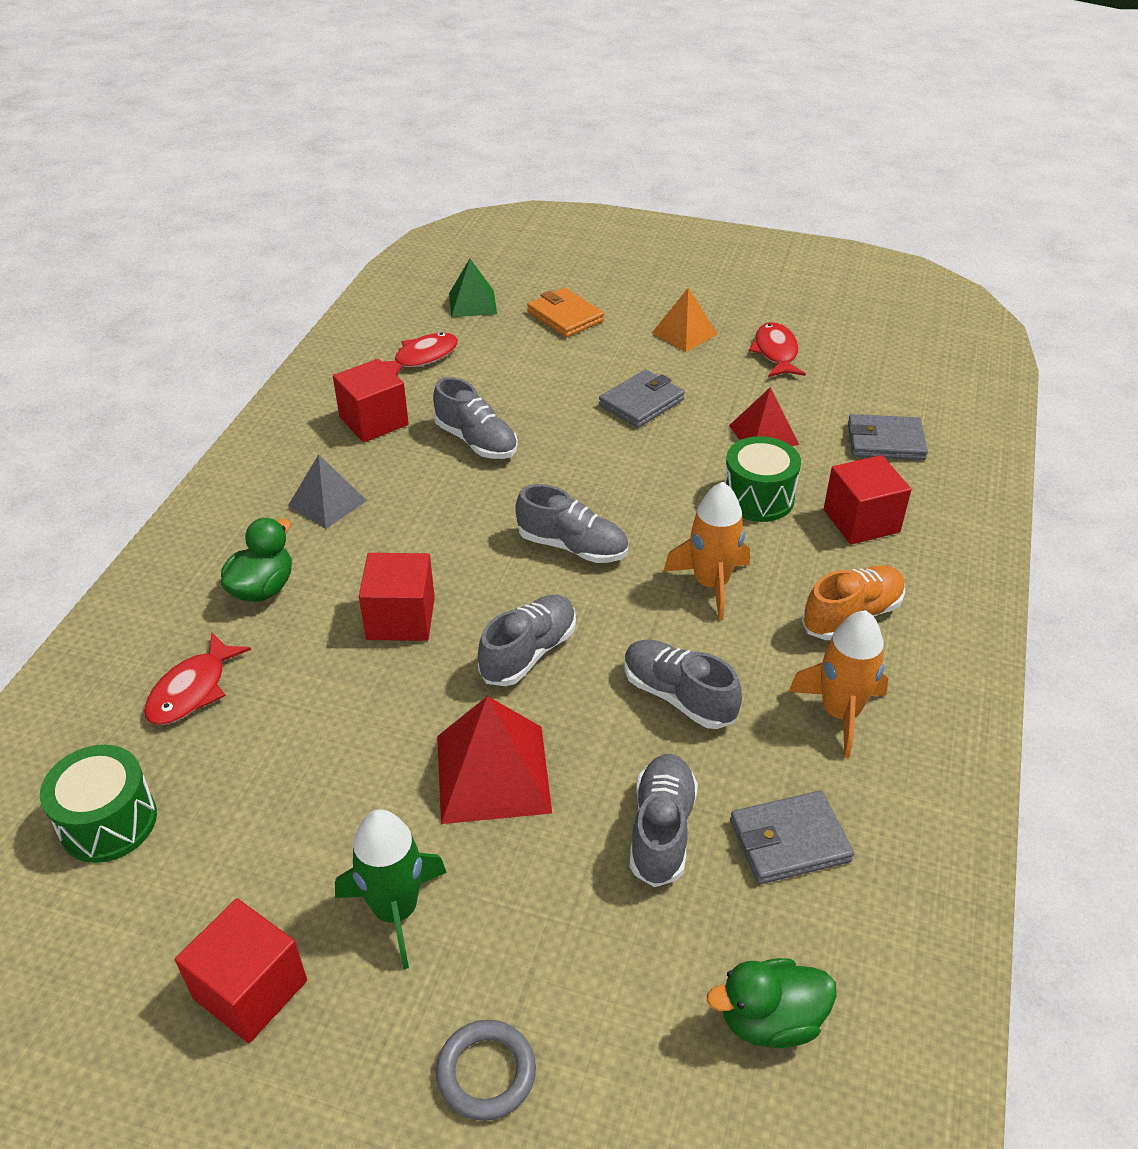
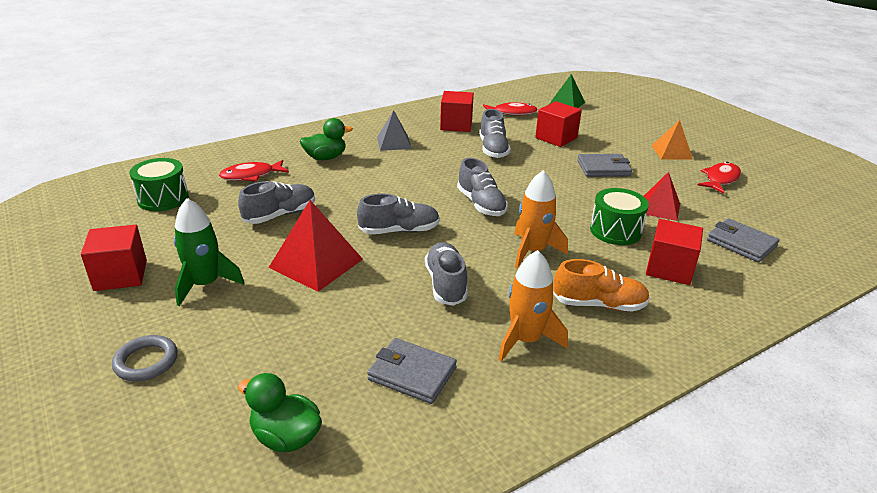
camera: 40 degrees right, 10 degrees down
red cube [359,553,435,641] -> red cube moved to [535,101,582,147]
orange wallet [527,287,604,338] -> none
grey shoe [629,754,698,887] -> grey shoe moved to [238,181,315,224]

